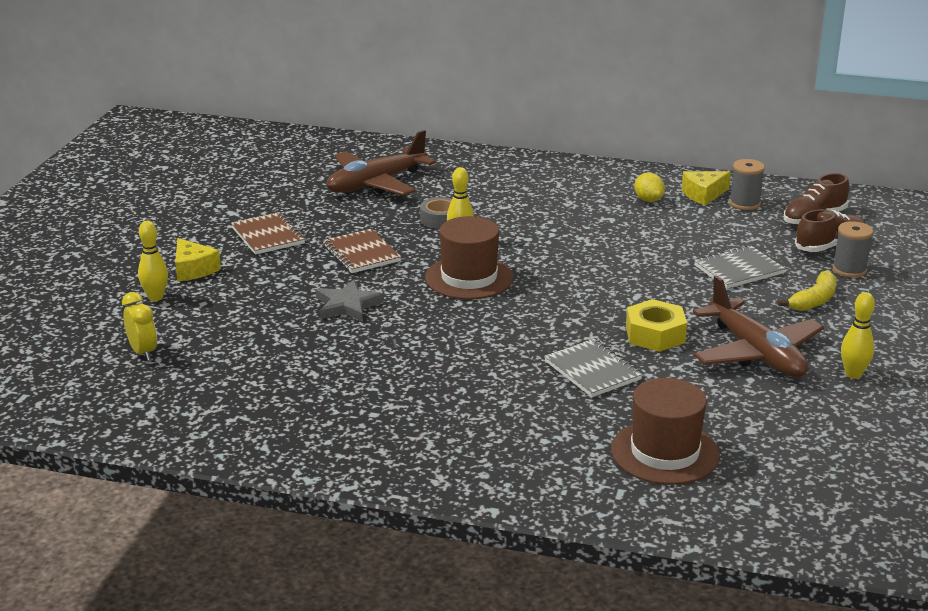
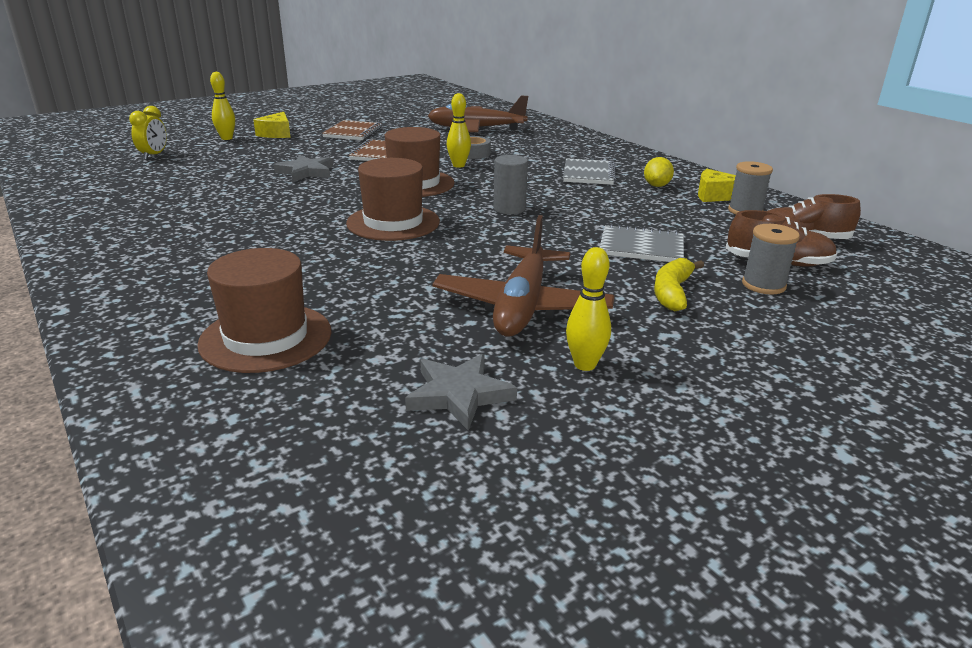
camera: 40 degrees right, 0 degrees up
grey notebook [544,339,643,397] -> grey notebook moved to [563,158,616,185]
yellow nut [626,299,687,352] -> none
yellow banana [778,270,837,311] -> yellow banana turned 120 degrees clockwise [654,258,704,311]
none -> brown hat [346,158,440,241]
none -> grey star [405,354,517,431]
none -> grey cylinder [493,155,528,214]

